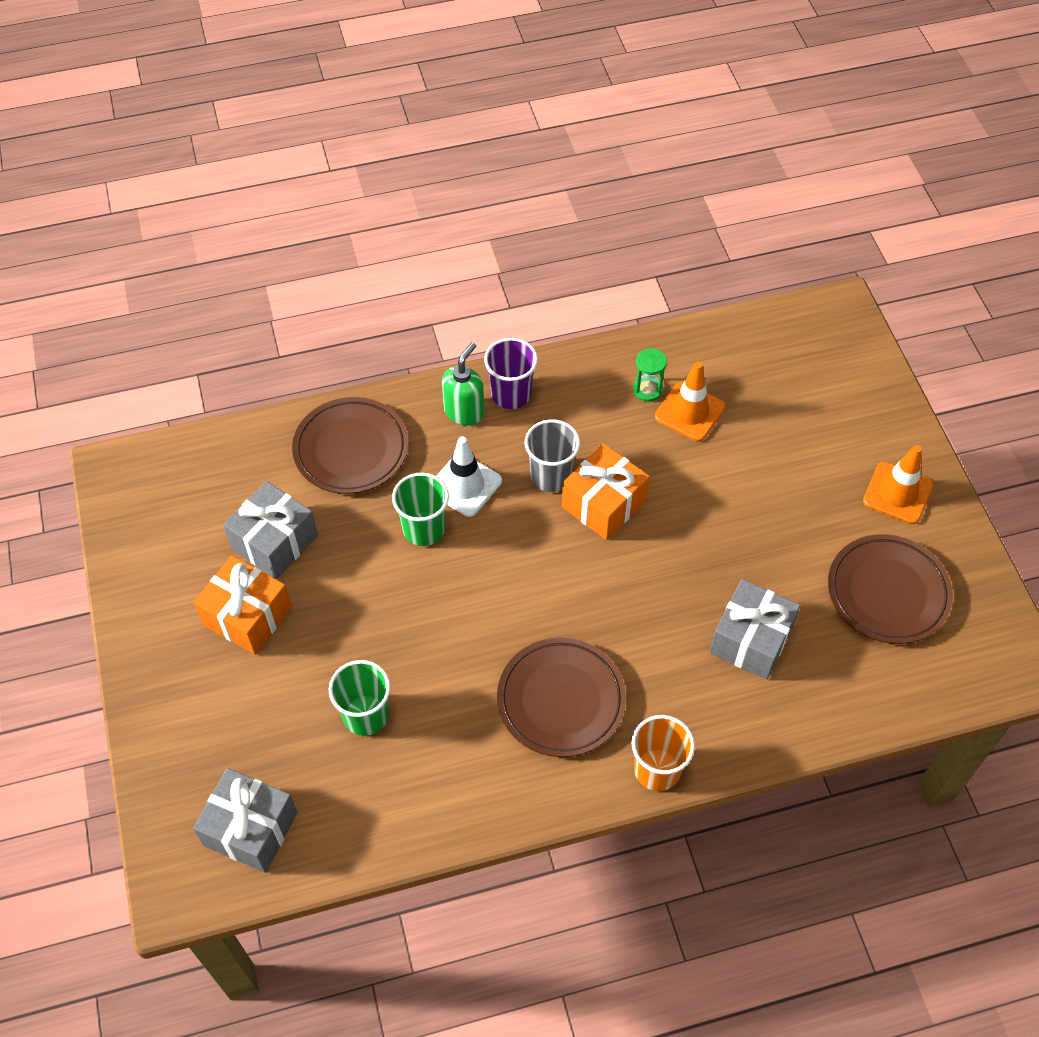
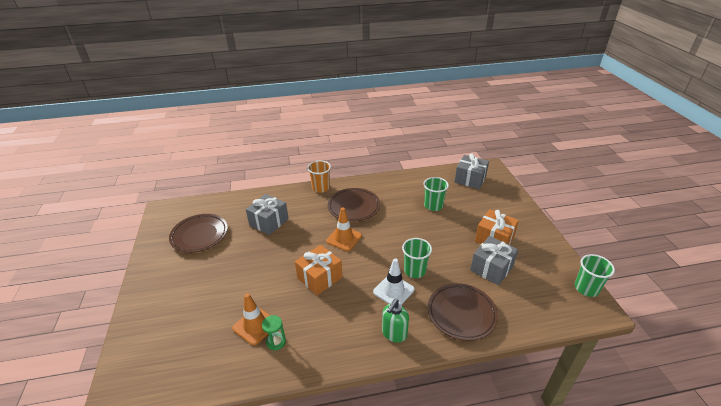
camera: 175 degrees left, 20 degrees down
purple cup [484,338,538,409] -> none
grey cup [525,419,580,492] -> none
orange traffic cone [863,445,933,524] -> orange traffic cone moved to [326,207,362,251]
none -> green cup [575,254,615,297]

